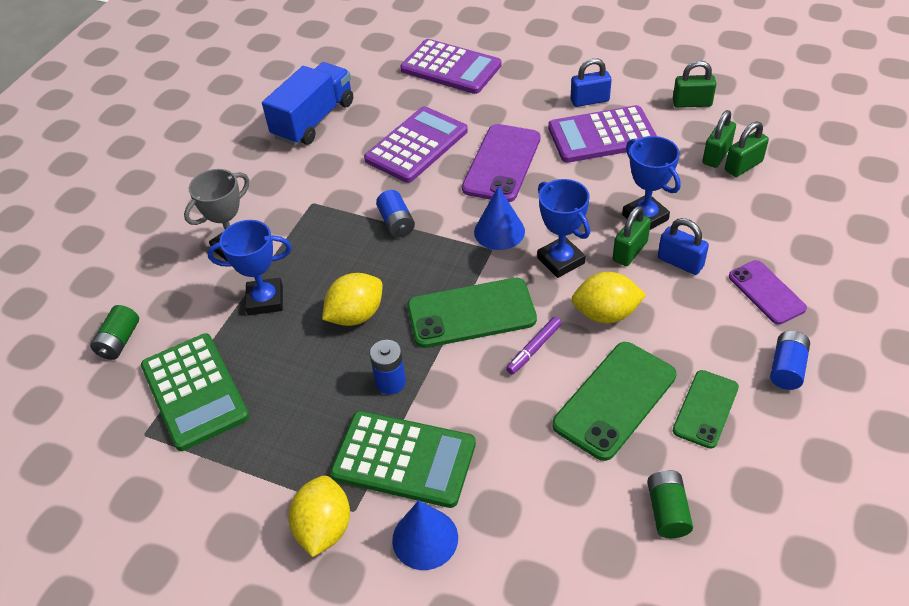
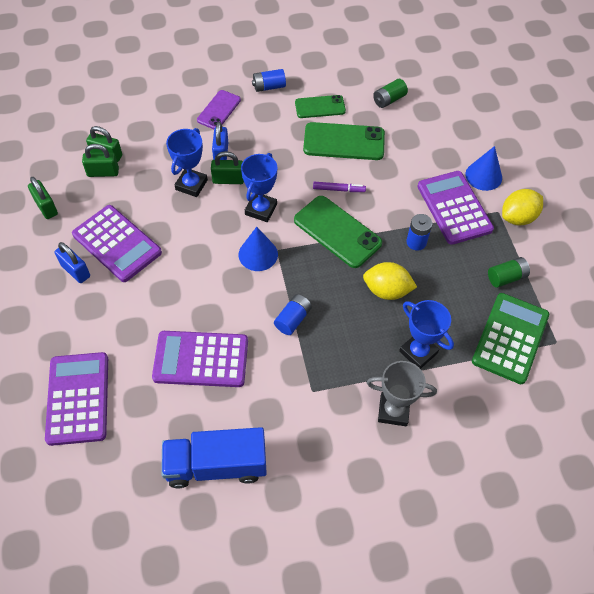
camera: 130 degrees left, 10 degrees up
green battery [90,305,139,360] -> green battery moved to [488,257,530,288]
green calculator [330,411,476,508] -> purple calculator [417,171,494,245]
purple phone [462,124,540,202] -> none
yellow lemon [571,272,646,323] -> none

